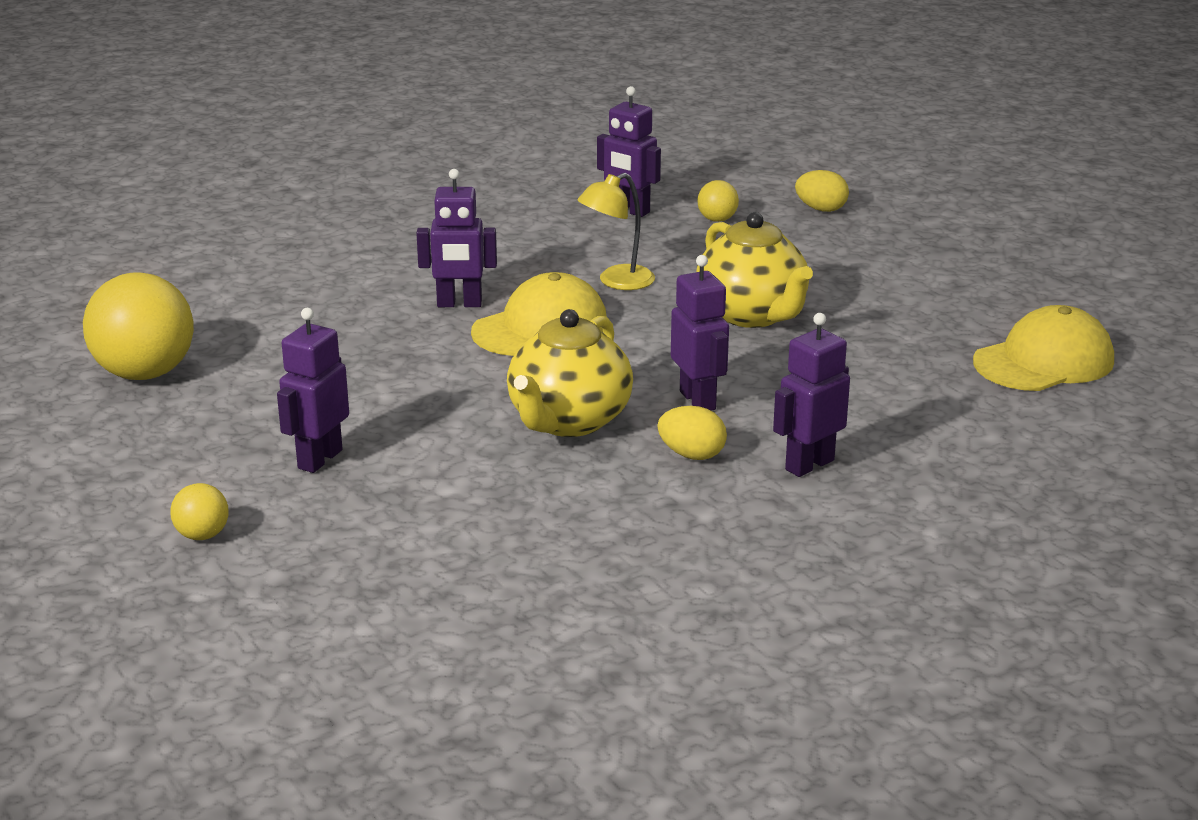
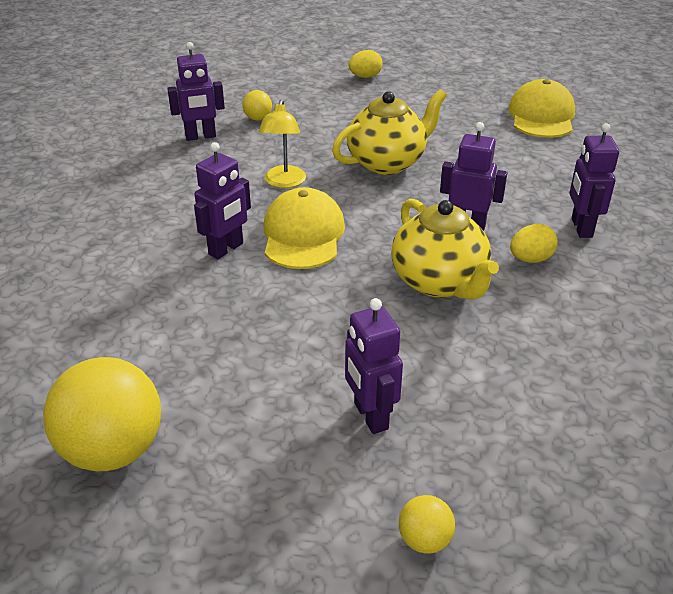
camera: 50 degrees left, 10 degrees up
yellow teapot [696,212,813,328] -> yellow teapot turned 45 degrees counterclockwise [332,89,447,175]
yellow egg [795,170,849,212] -> yellow egg moved to [348,50,383,78]

